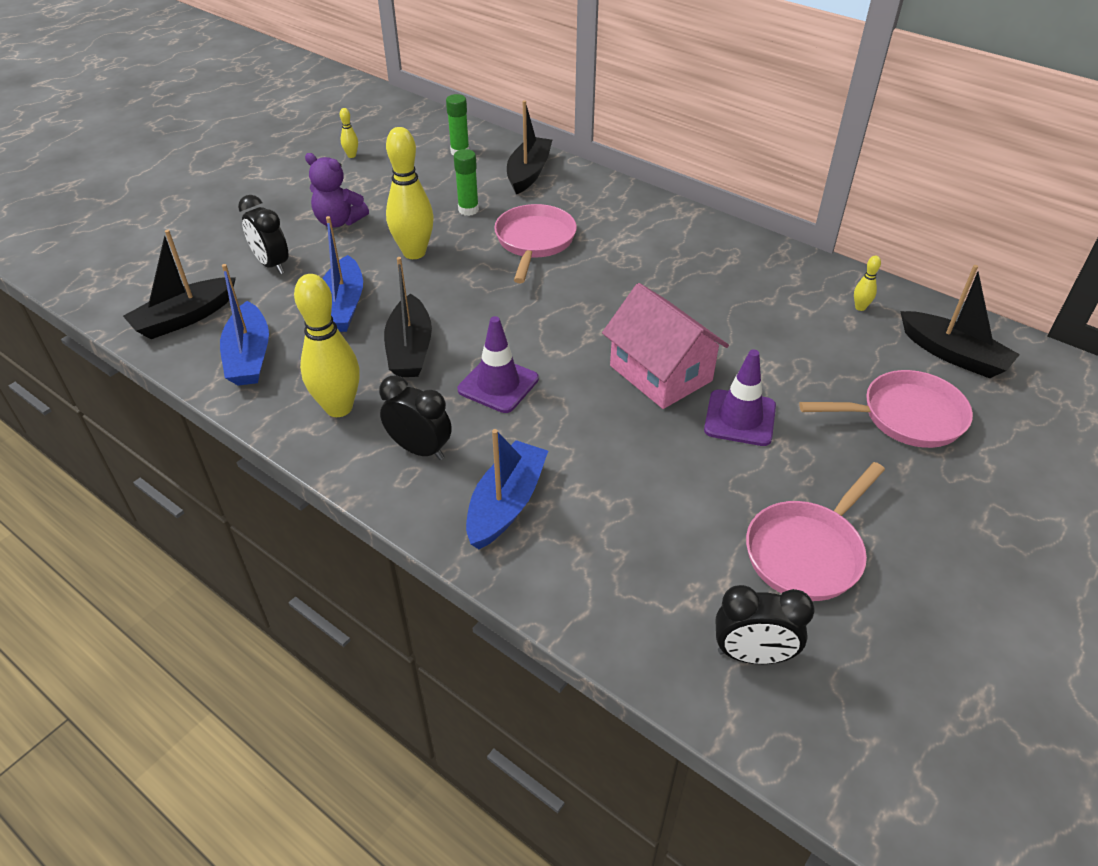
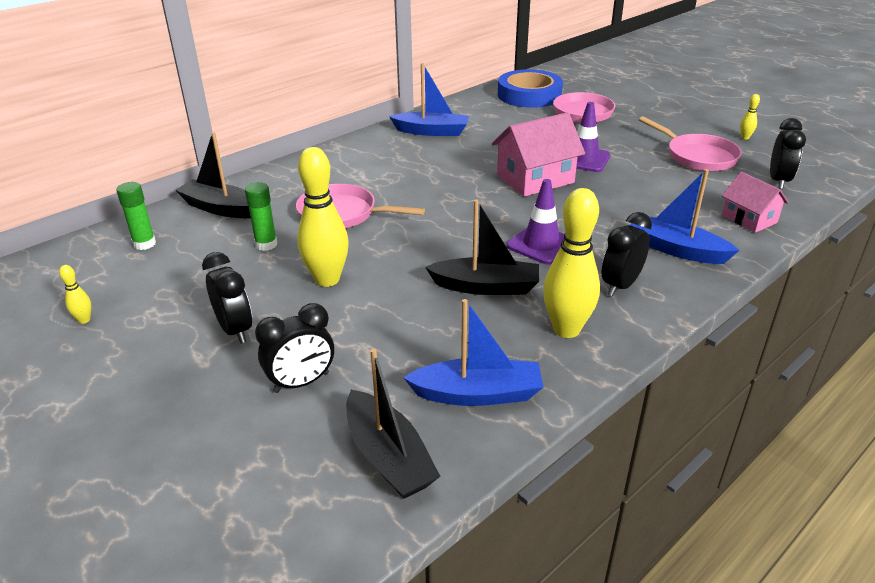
camera: 80 degrees left, 10 degrees down
purple teddy bear [305,153,369,228] -> black clock [202,252,252,344]
blue boat [322,216,363,332] -> blue boat moved to [389,63,469,136]
yellow bowling pin [854,256,881,311] -> yellow bowling pin moved to [740,94,760,139]
black boat [900,265,1020,378] -> blue tape [498,69,563,108]
none -> pink house [722,172,789,233]

